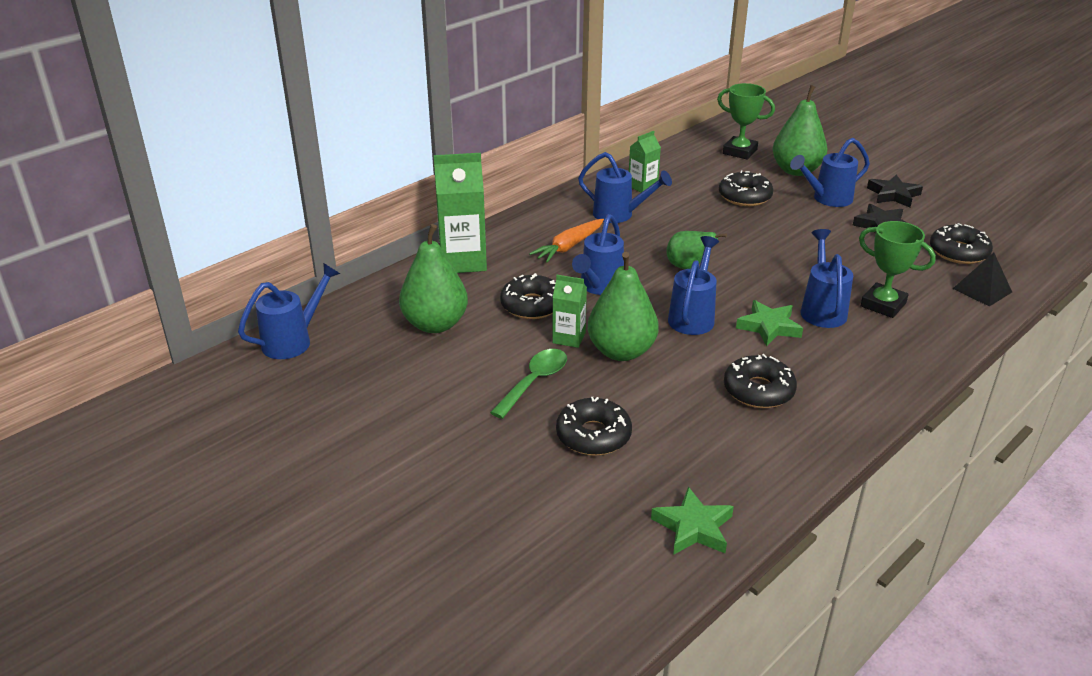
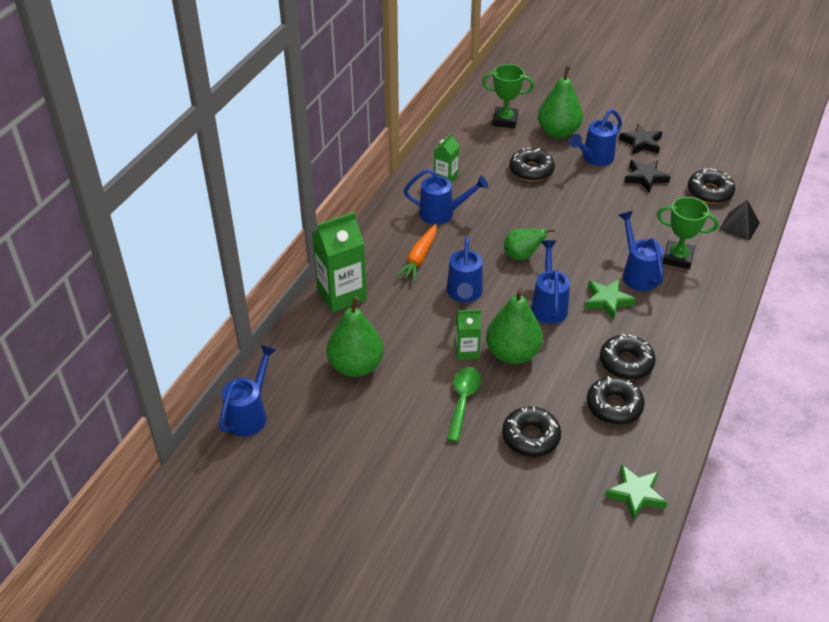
camera: 20 degrees left, 10 degrees up
black donut [500,273,556,319] -> black donut moved to [587,376,645,425]

